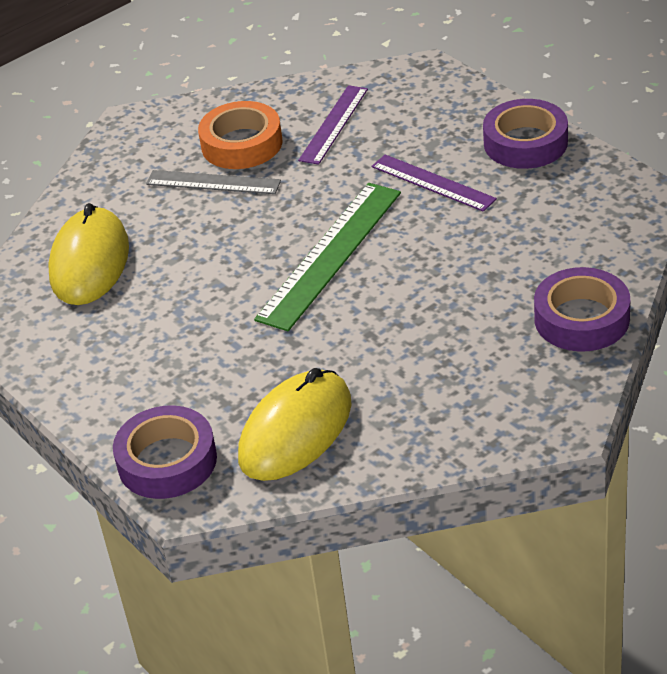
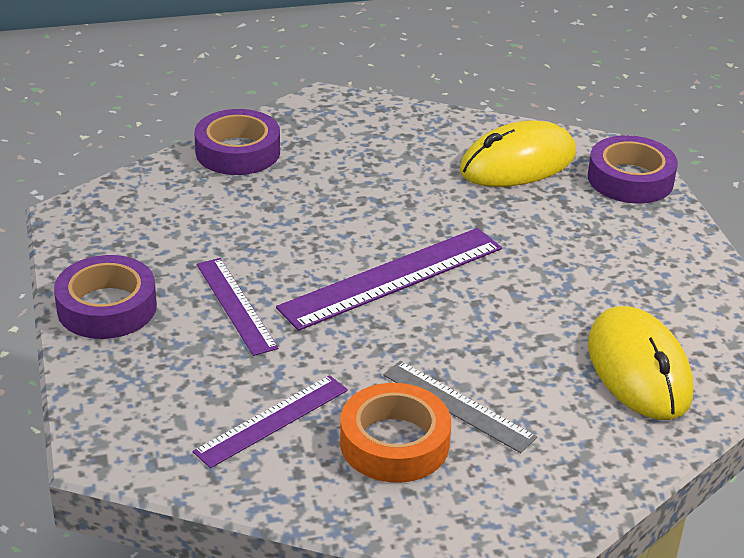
camera: 160 degrees left, 5 degrees down
yellow mouse [48,203,129,305] -> yellow mouse turned 45 degrees counterclockwise [588,306,693,420]
green ruler [254,183,401,331] -> purple ruler [276,228,502,331]

